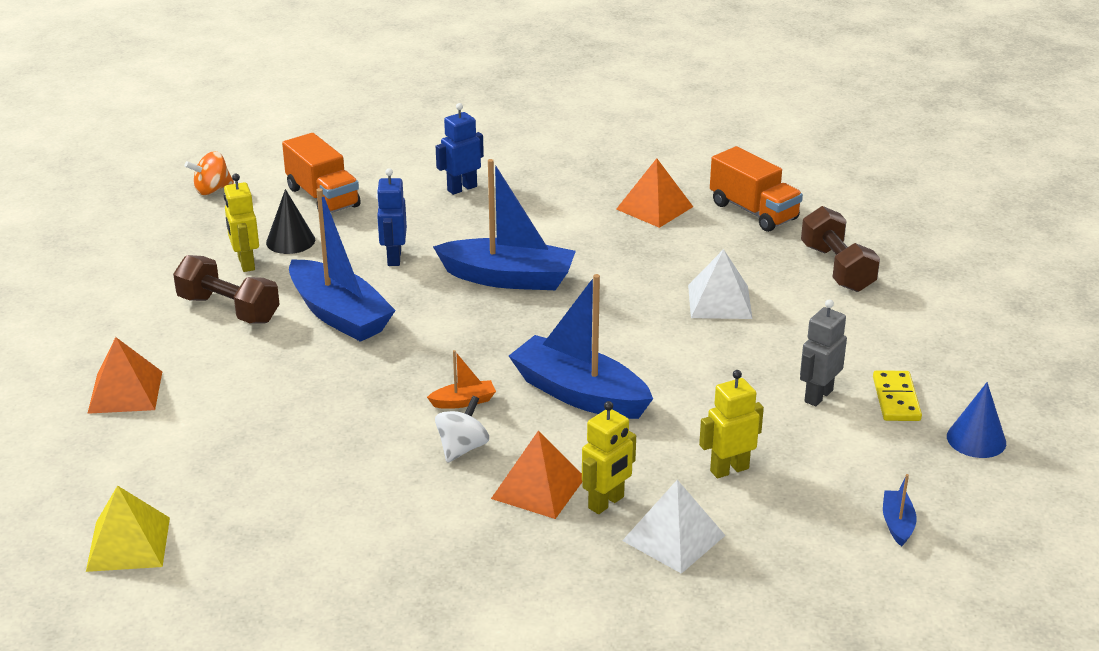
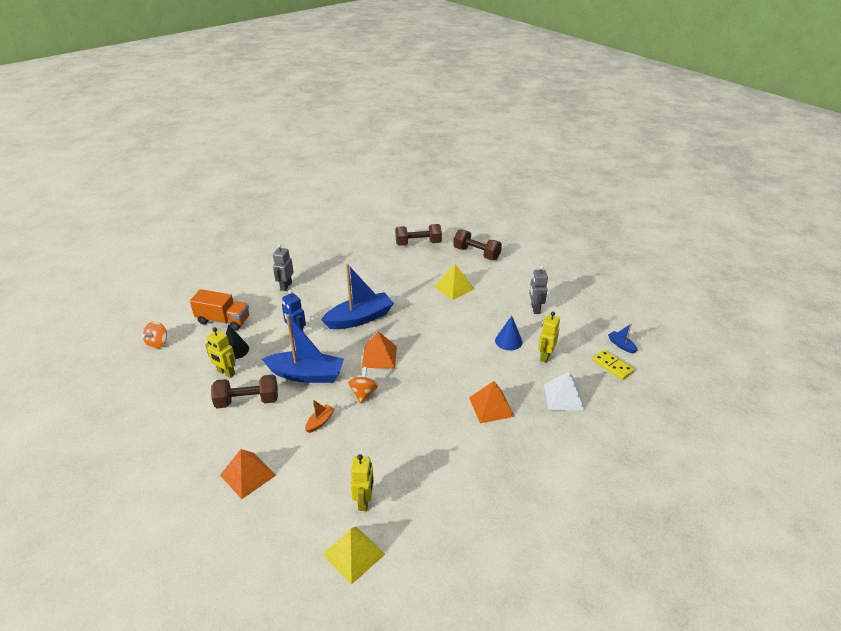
camera: 40 degrees left, 5 degrees up
orange boat [427,350,496,409] -> orange boat moved to [305,400,335,433]
white spinning top [435,396,489,463] -> none
blue robot [436,103,484,195] -> grey robot [273,244,294,291]
blue boat [509,274,653,419] -> none
yellow robot [582,401,636,514] -> yellow robot moved to [351,454,374,511]
orange pyramid [616,158,693,228] -> orange pyramid moved to [362,331,397,368]
white pyramid [688,249,752,319] -> yellow pyramid [434,264,474,300]
orange truck [710,146,803,232] -> brown dumbbell [395,224,442,246]
yellow domino [873,370,922,421] -> yellow domino moved to [592,350,634,380]
blue cone [947,382,1006,458] -> blue cone moved to [495,316,523,351]
none -> orange spinning top [348,367,378,404]

